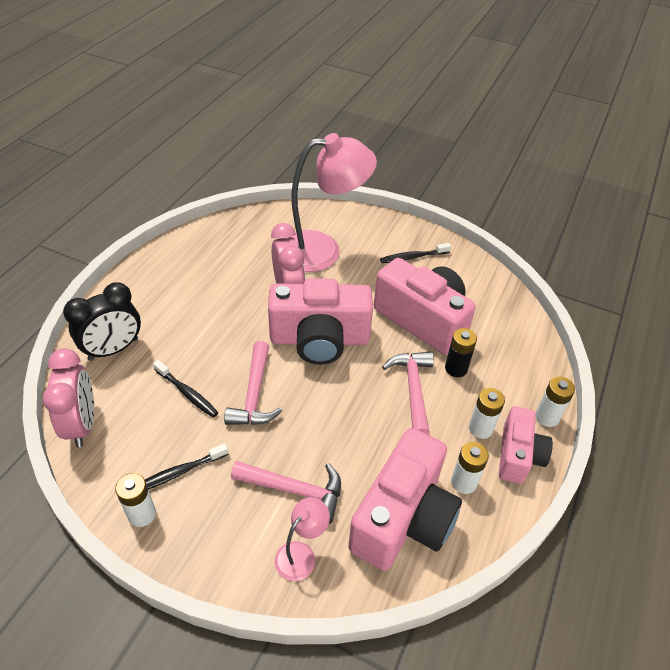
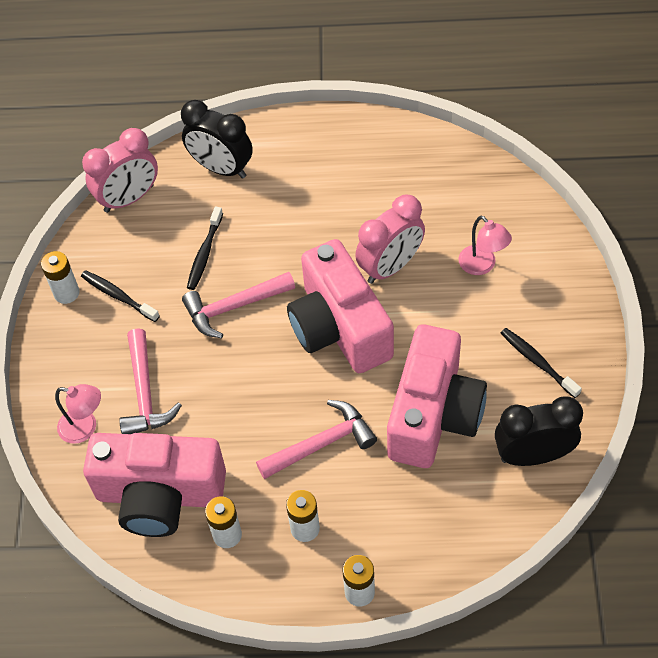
camera: 70 degrees right, 10 degrees up
pink lamp [286,133,377,272] -> pink lamp [459,216,512,275], size x0.45
black battery [445,328,477,377] -> none
pink camera [499,406,553,484] -> none
none -> black clock [495,396,583,466]

